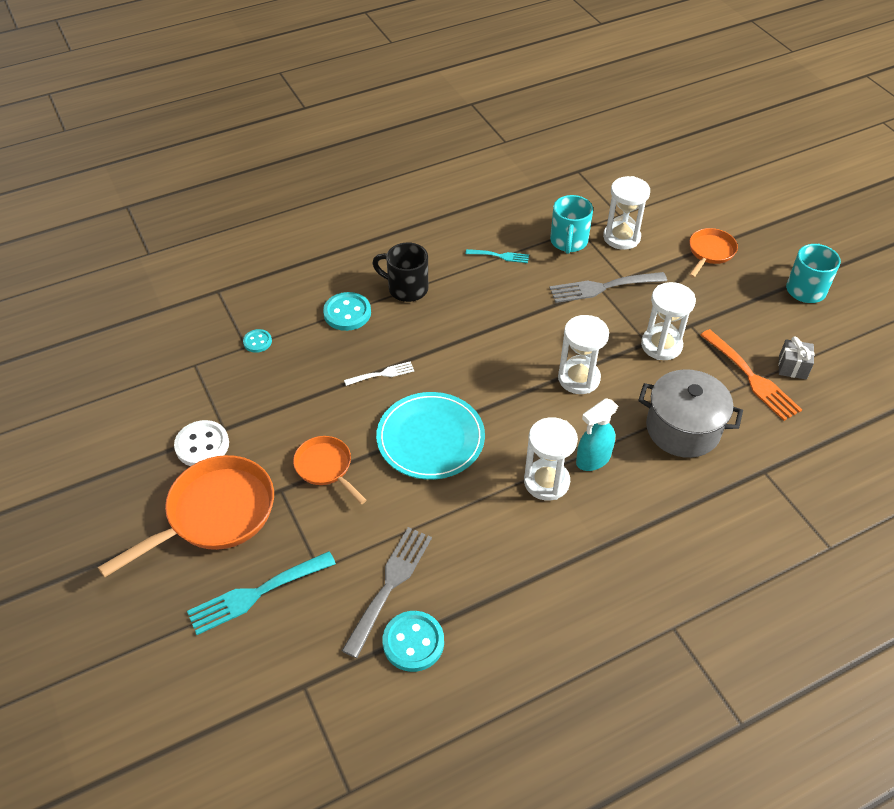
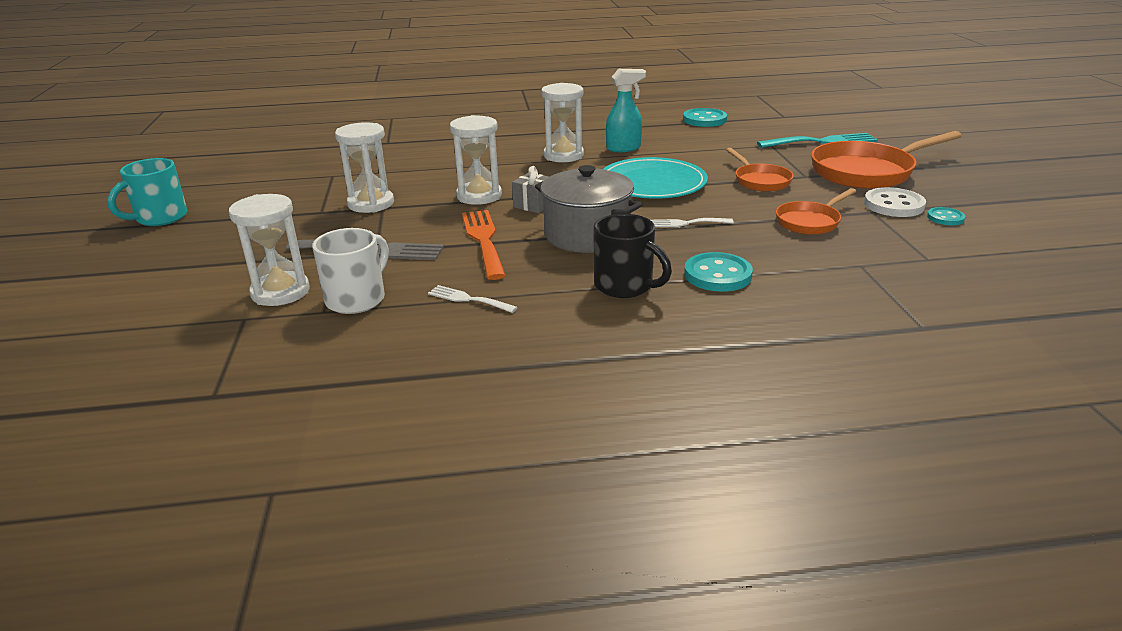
camera: 160 degrees left, 20 degrees down
turquoise button [243,329,272,353] -> turquoise button moved to [927,207,966,225]
grey fork [342,527,432,658] -> none
turquoise fork [465,249,529,263] -> white fork [428,285,518,313]
turquoise mug [550,195,593,254] -> white mug [312,228,389,314]
turquoise spray bottle [576,398,618,471] -> turquoise spray bottle moved to [606,69,646,152]
grey pot [638,369,743,458] -> grey pot moved to [535,165,643,253]
orange pan [689,228,738,278] -> orange pan moved to [776,188,857,235]
orange fork [700,329,802,421] -> orange fork moved to [462,210,506,280]
grey gift [778,336,814,380] -> grey gift moved to [512,166,549,213]

